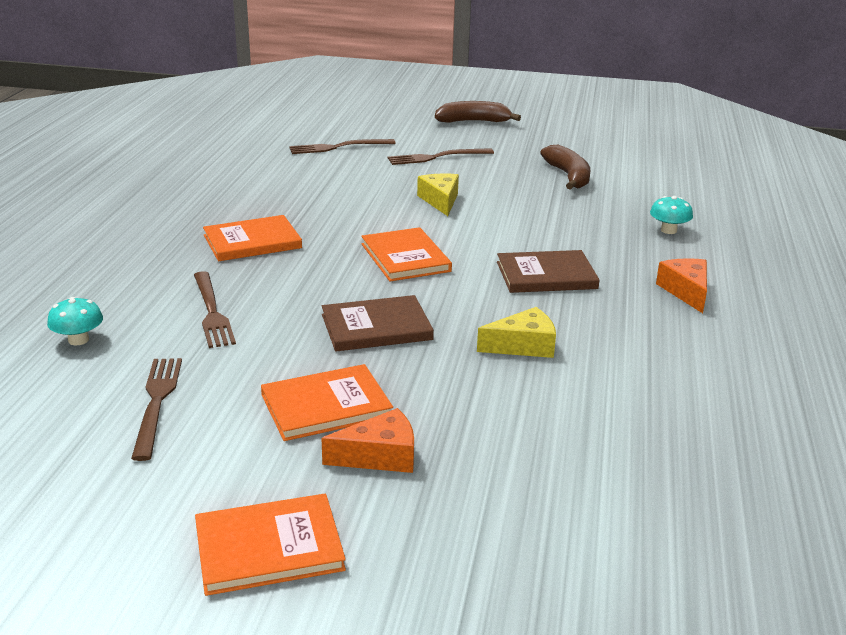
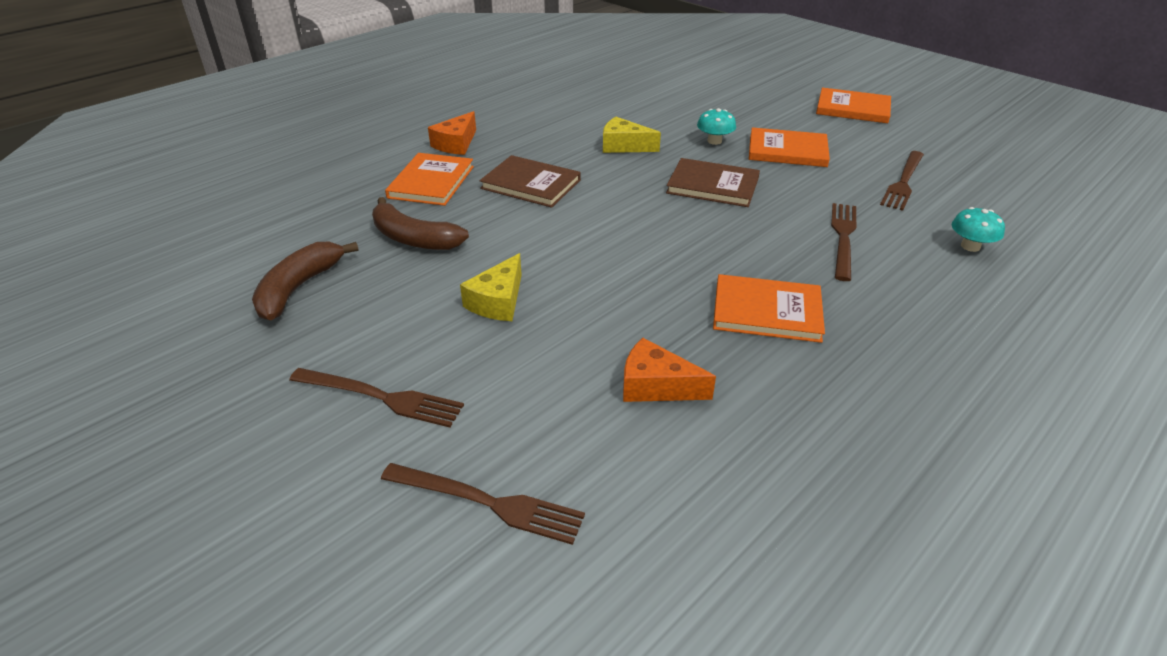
camera: 145 degrees left, 10 degrees up
orange cheese [322,408,414,473] -> orange cheese moved to [623,338,716,402]
orange book [361,227,452,281] -> orange book moved to [385,153,474,206]
brown banana [435,101,521,123] -> brown banana moved to [372,197,469,250]
turquoise mushroom [650,196,693,234] -> turquoise mushroom moved to [697,108,736,145]

